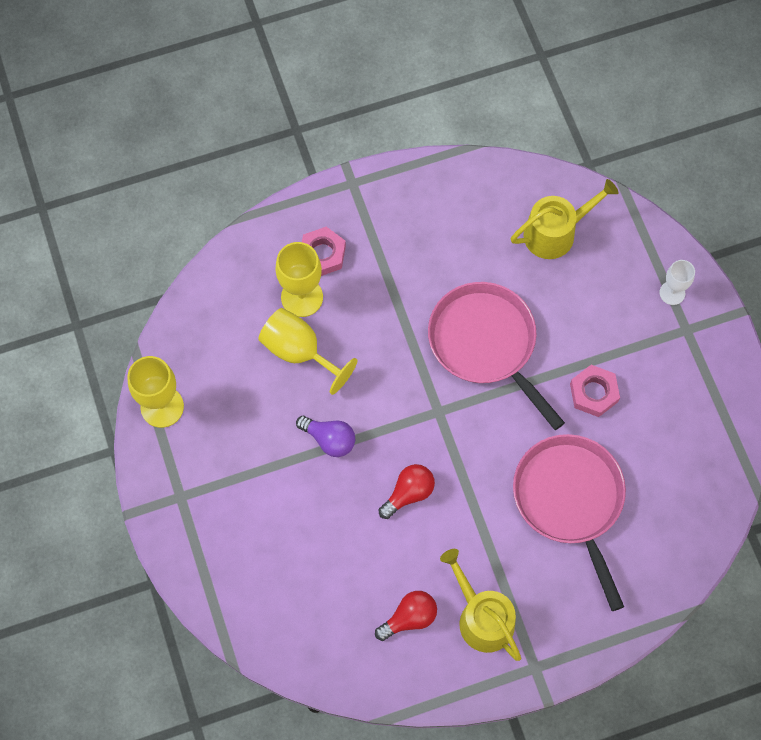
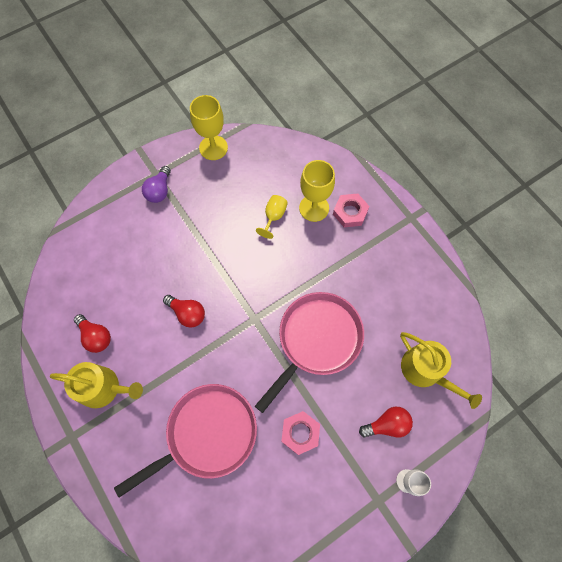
camera: 75 degrees right, 0 degrees up
yellow goblet [258,308,357,395] -> yellow goblet [256,195,288,239], size x0.61
purple light bulb [296,416,355,457] -> purple light bulb moved to [142,166,171,203]
yellow watering can [440,549,521,661] -> yellow watering can turned 60 degrees clockwise [50,362,143,408]
none -> red light bulb [359,407,413,438]

